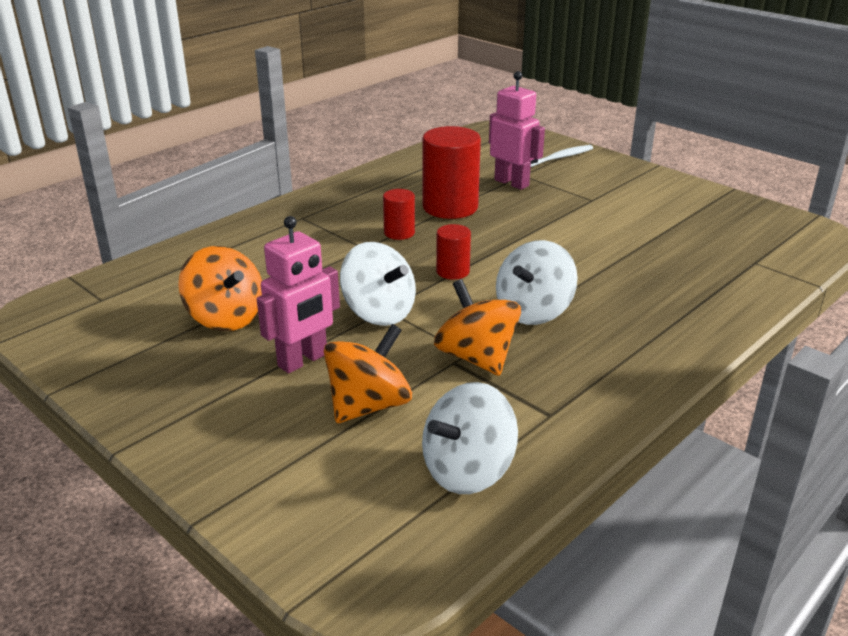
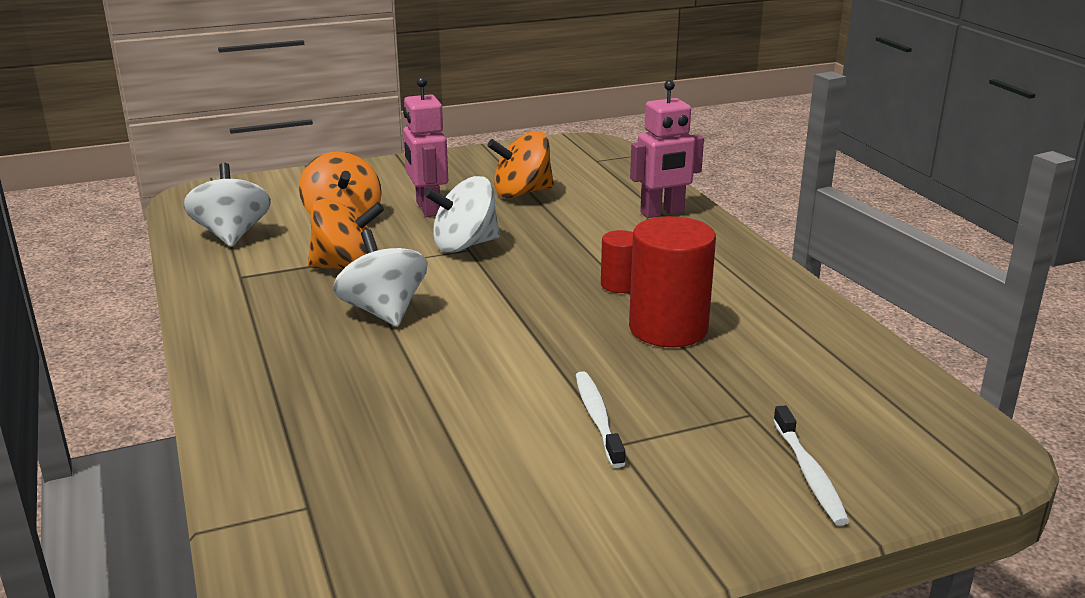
camera: 115 degrees right, 5 degrees down
red cylinder [436,224,471,280] -> none
pink robot [489,71,545,190] -> pink robot moved to [630,80,704,218]
none -> white toothbrush [576,371,626,468]

